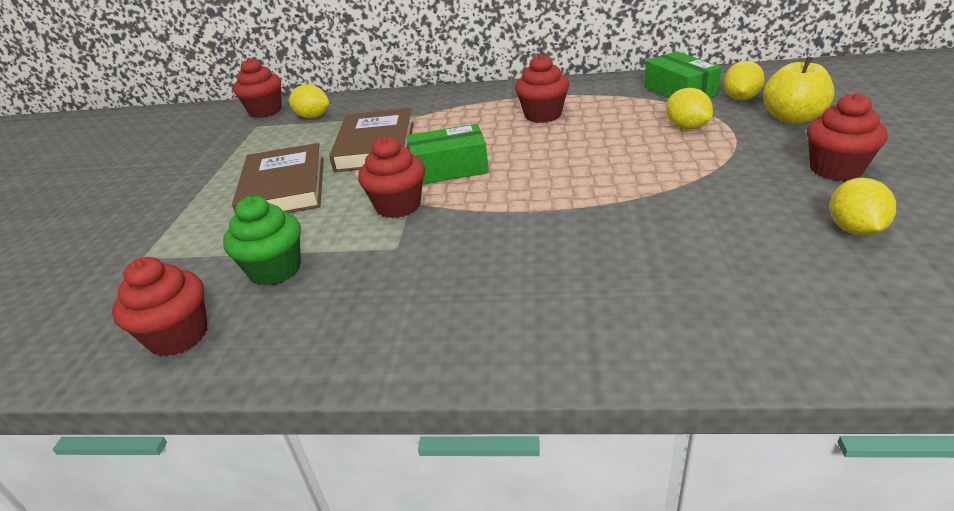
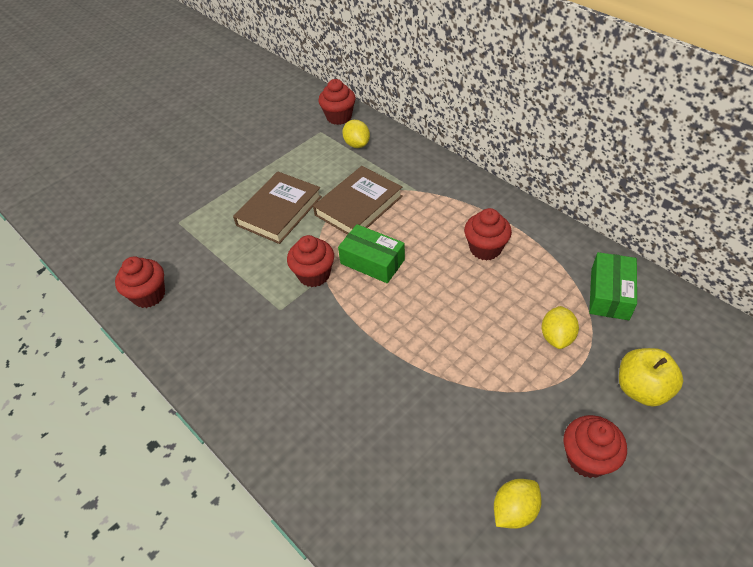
camera: 40 degrees right, 15 degrees up
green cupcake [223,196,301,286] -> none
yellow lemon [723,61,765,100] -> none

